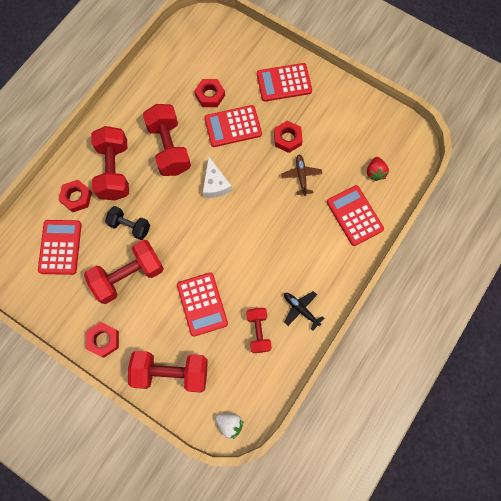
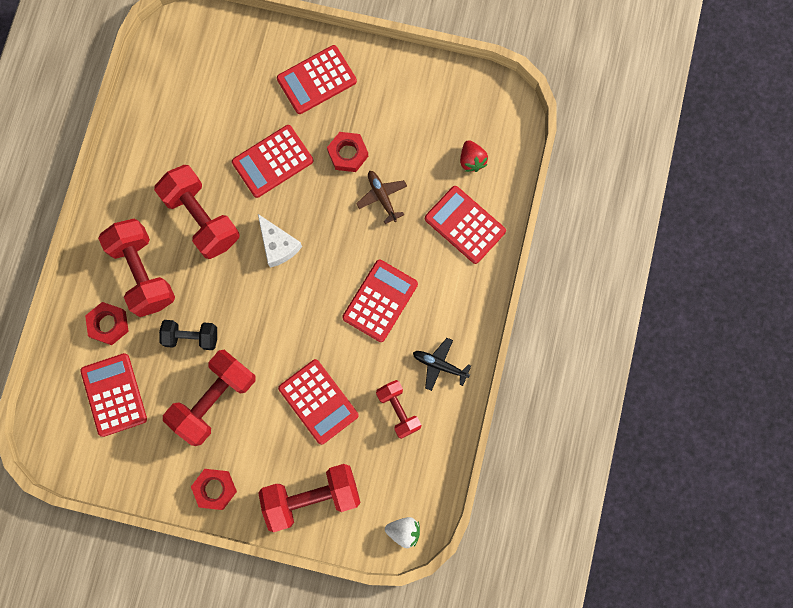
camera: 20 degrees left, 5 degrees up
red nut [194,79,225,107] -> none
none -> red calculator [342,260,418,342]

